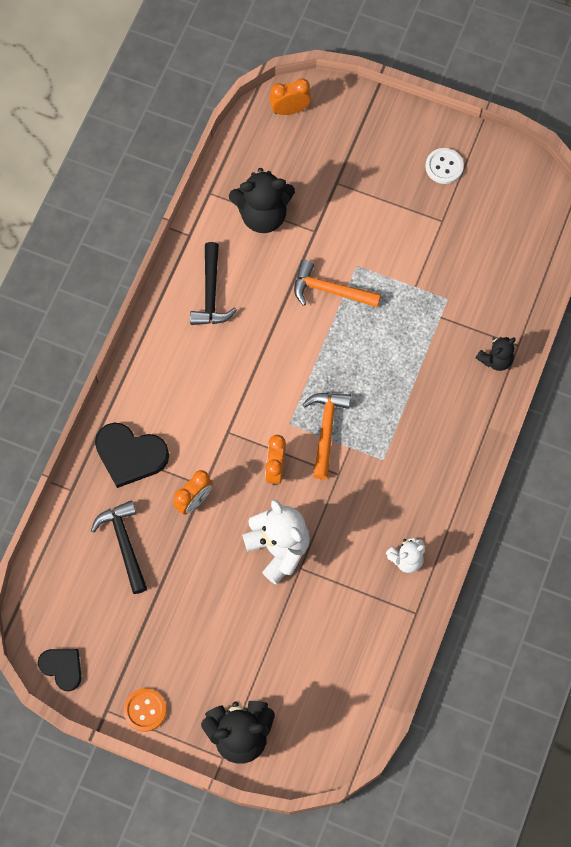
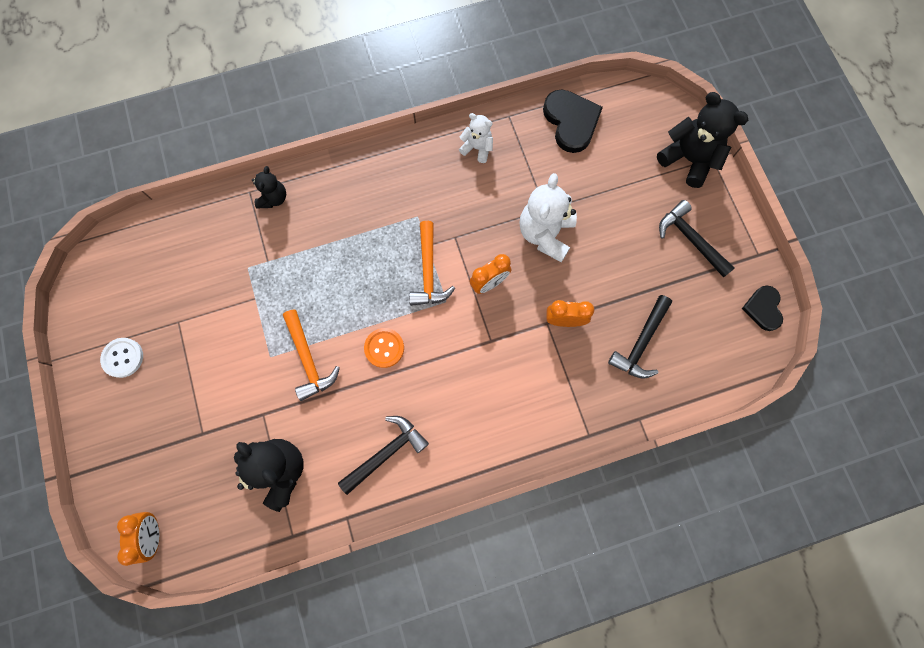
camera: 130 degrees left, 5 degrees up
black heart [95,423,169,488] -> black heart moved to [543,90,603,153]
orange button [123,688,166,732] -> orange button moved to [364,328,404,368]
orange clock [269,78,311,115] -> orange clock turned 135 degrees counterclockwise [117,512,160,566]
orange hammer [302,393,351,479] -> orange hammer turned 60 degrees counterclockwise [409,221,455,306]
black teddy bear [476,337,516,371] -> black teddy bear turned 90 degrees clockwise [252,166,286,208]
none -> black hammer [659,200,735,277]

